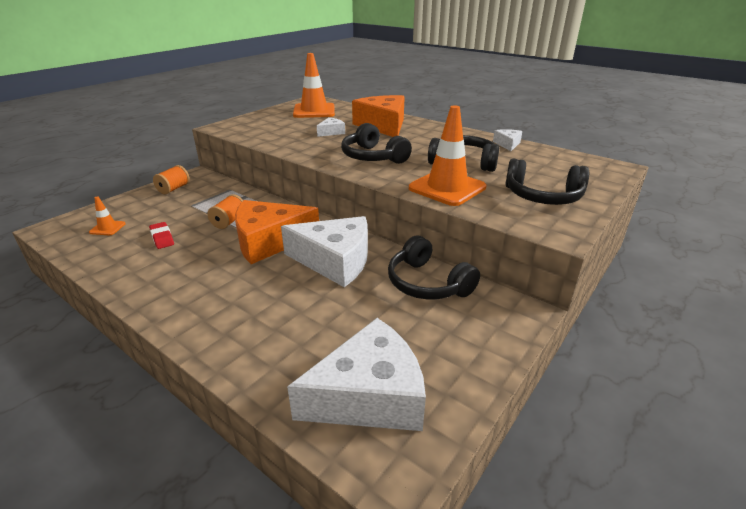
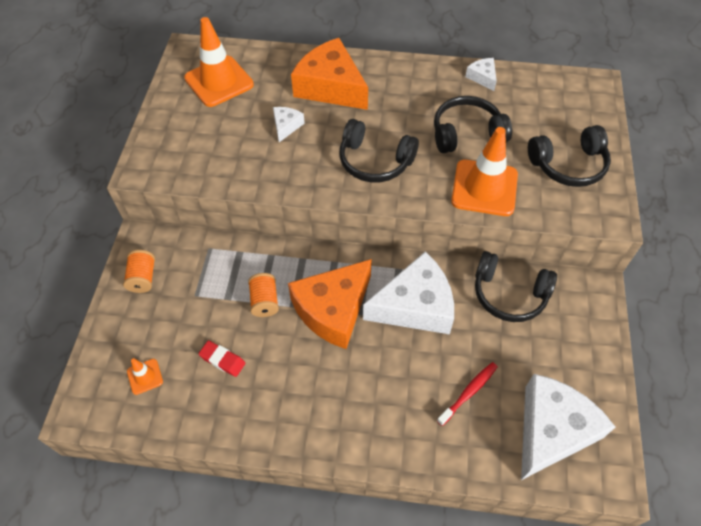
camera: 30 degrees left, 25 degrees up
none -> red toothbrush [437,362,498,426]

